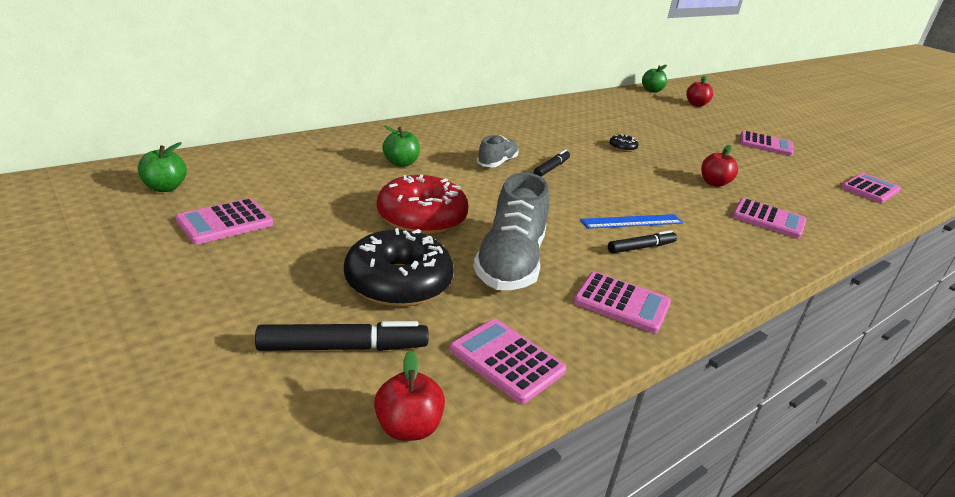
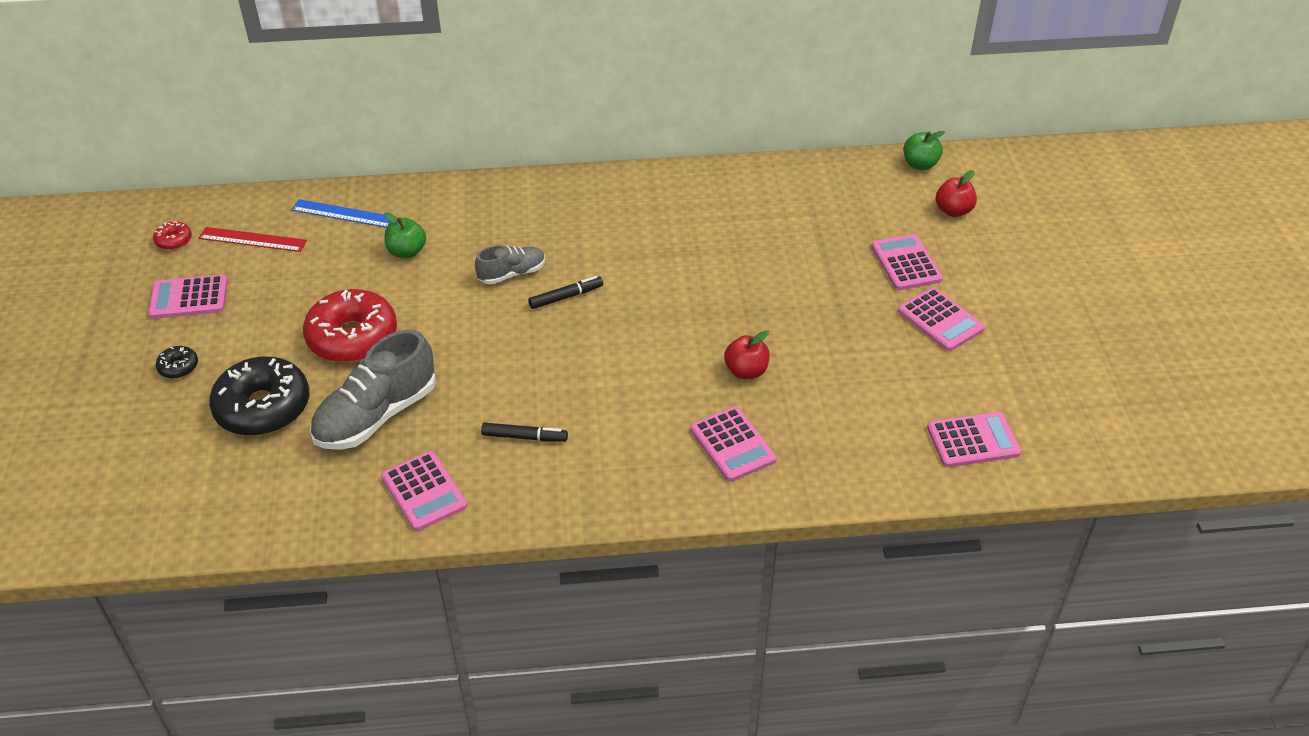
camera: 35 degrees right, 15 degrees up
green apple [138,142,187,192] -> red donut [153,221,192,250]
black marker [255,321,429,351] -> none
red apple [374,350,445,441] -> none
pink calculator [449,319,567,404] -> pink calculator moved to [871,234,943,290]
blue ruler [580,214,683,229] -> blue ruler moved to [291,199,396,228]
black donut [609,134,639,152] -> black donut moved to [156,346,198,379]
none -> red ruler [199,227,307,252]

